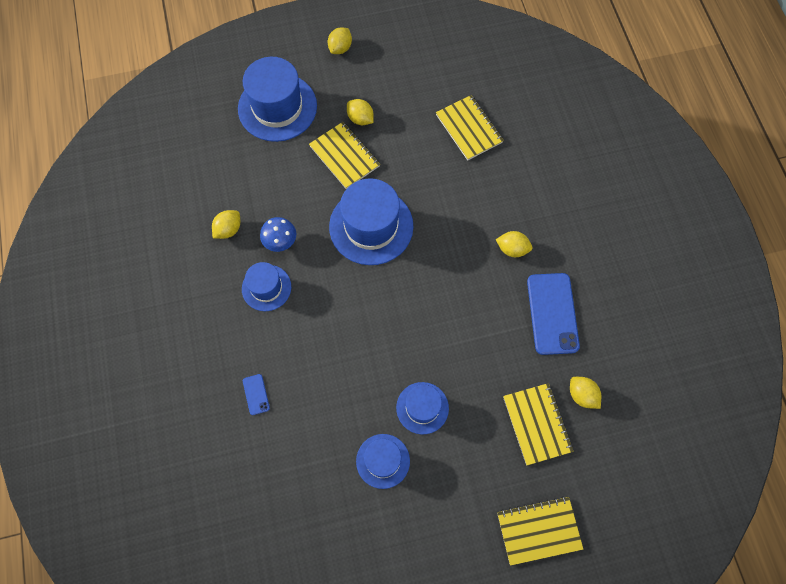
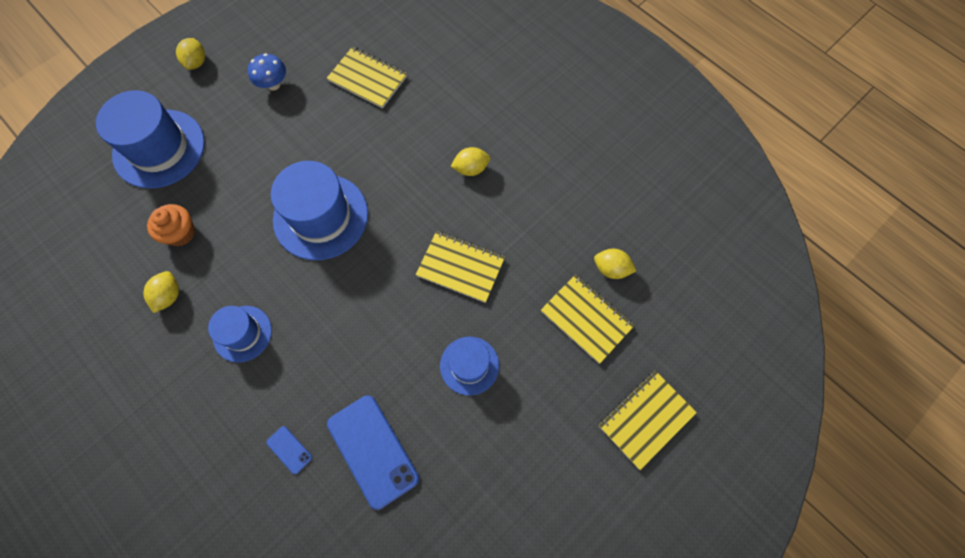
camera: 30 degrees left, 0 degrees up
blue mushroom [260,217,296,252] -> blue mushroom moved to [248,53,286,91]
yellow notebook [309,122,380,189] -> yellow notebook moved to [416,231,505,303]
yellow lemon [347,99,374,125] -> none
blue hat [356,434,410,489] -> none
blue phone [527,273,580,355] -> blue phone moved to [327,395,419,510]
none -> orange cupcake [147,204,195,246]

